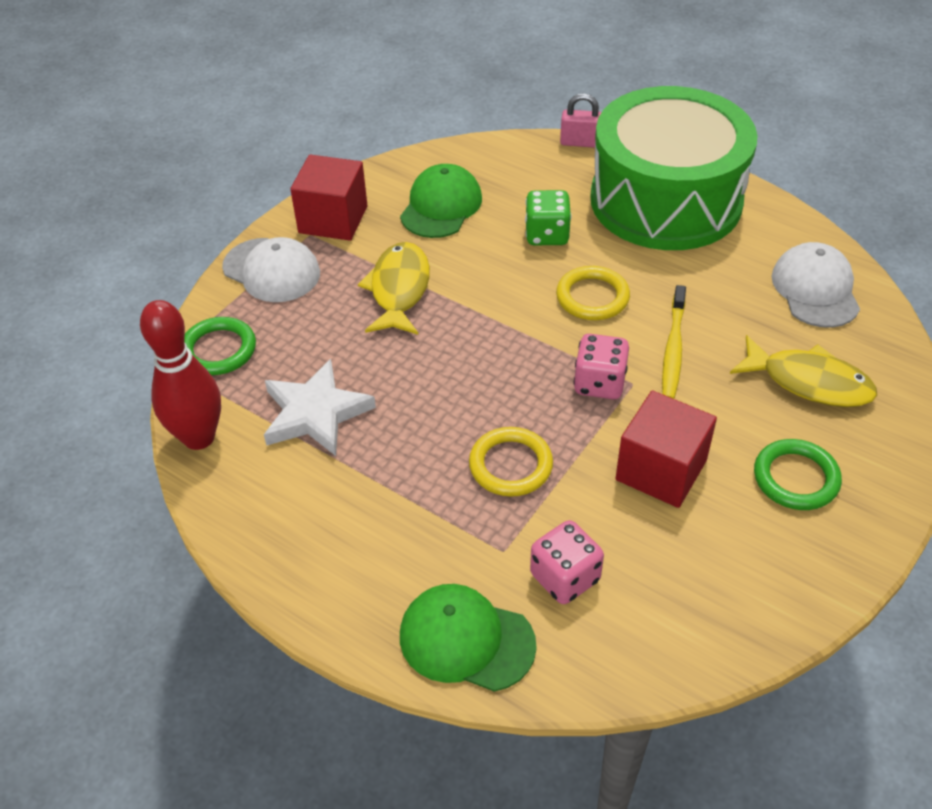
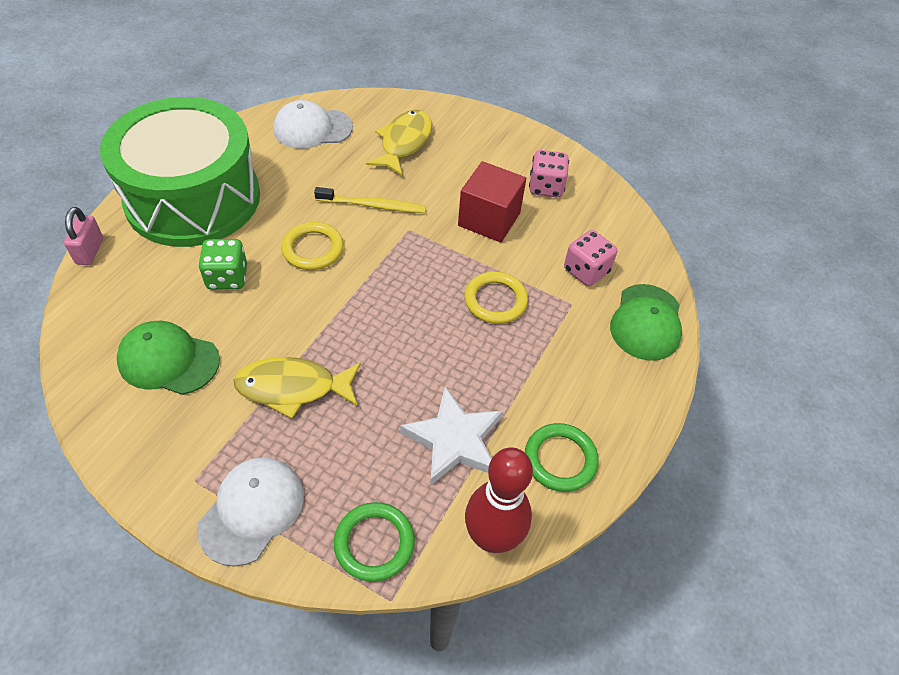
camera: 100 degrees left, 5 degrees up
red cube [290,155,367,241] -> none
pink dice [573,334,629,399] -> pink dice moved to [529,150,569,197]
green ring [754,439,842,510] -> green ring moved to [525,423,598,492]

